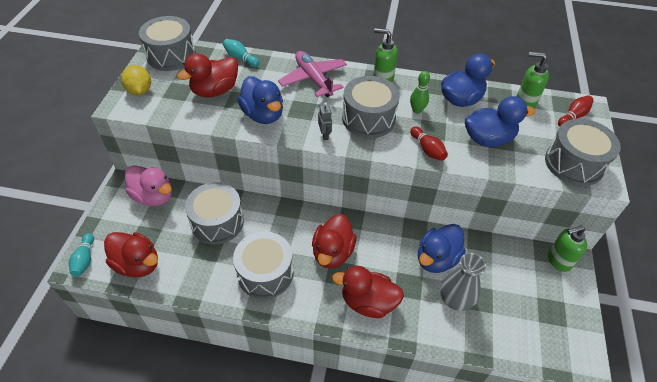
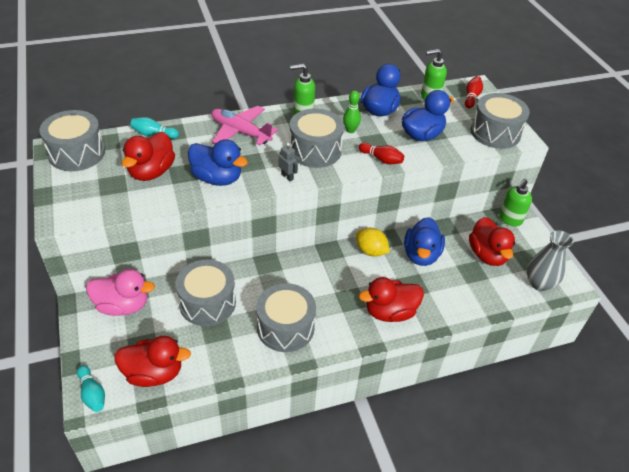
camera: 30 degrees left, 5 degrees down
yellow lemon [121,65,151,95] -> yellow lemon moved to [356,228,390,257]
red duck [312,214,356,269] -> red duck moved to [469,217,515,266]
grey vase [440,253,486,311] -> grey vase moved to [527,230,574,291]

